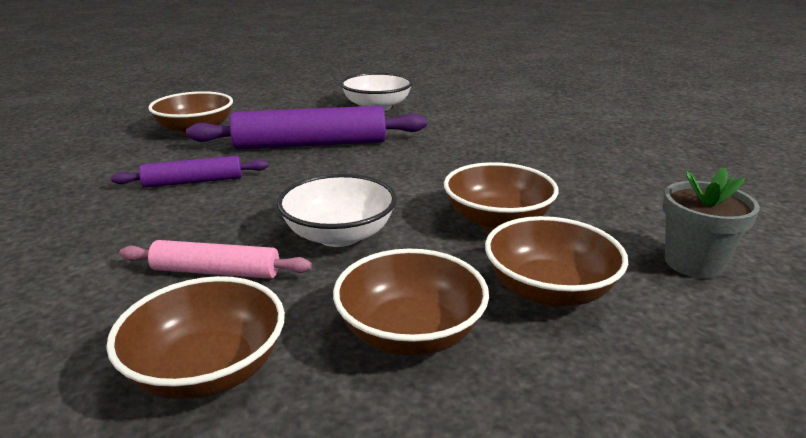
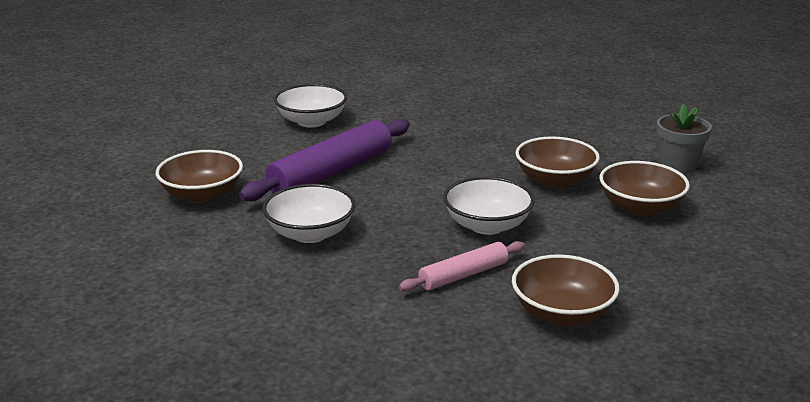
camera: 40 degrees left, 0 degrees up
purple rolling pin [111,156,268,188] -> white bowl [263,184,355,243]
brown bowl [333,249,489,356] -> none

